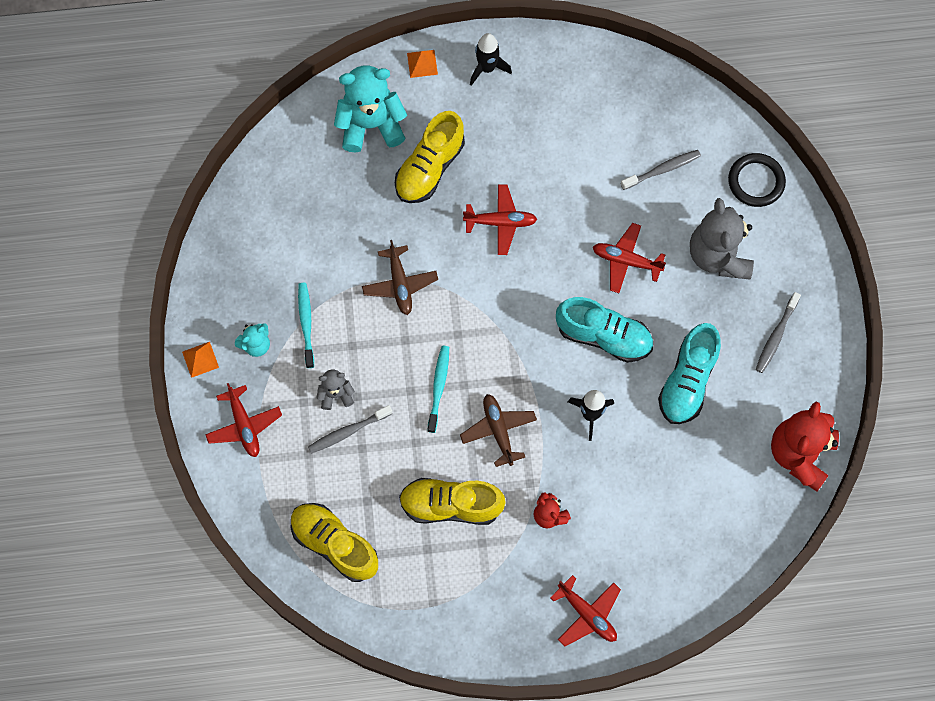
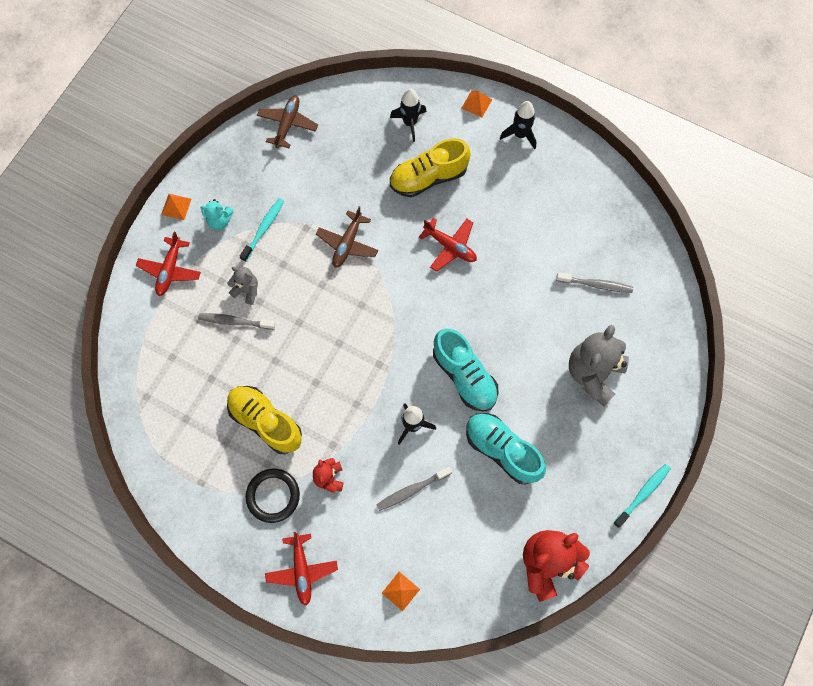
camera: 35 degrees right, 0 degrees up
yellow shoe [291,503,378,582] -> none
turquoise teddy bear [334,66,407,153] -> black rocket [390,89,427,142]
turquoise toothbrush [427,346,449,433] -> turquoise toothbrush moved to [613,464,671,528]
brown plane [460,394,537,467] -> brown plane moved to [257,96,318,148]
red plane [593,223,666,293] -> none
turquoise shoe [658,323,721,424] -> turquoise shoe turned 75 degrees clockwise [466,413,546,484]
black ring [728,153,786,207] -> black ring moved to [246,469,300,523]
grey toothbrush [756,292,801,373] -> grey toothbrush moved to [376,466,452,511]
none -> orange pyramid [382,572,420,611]

